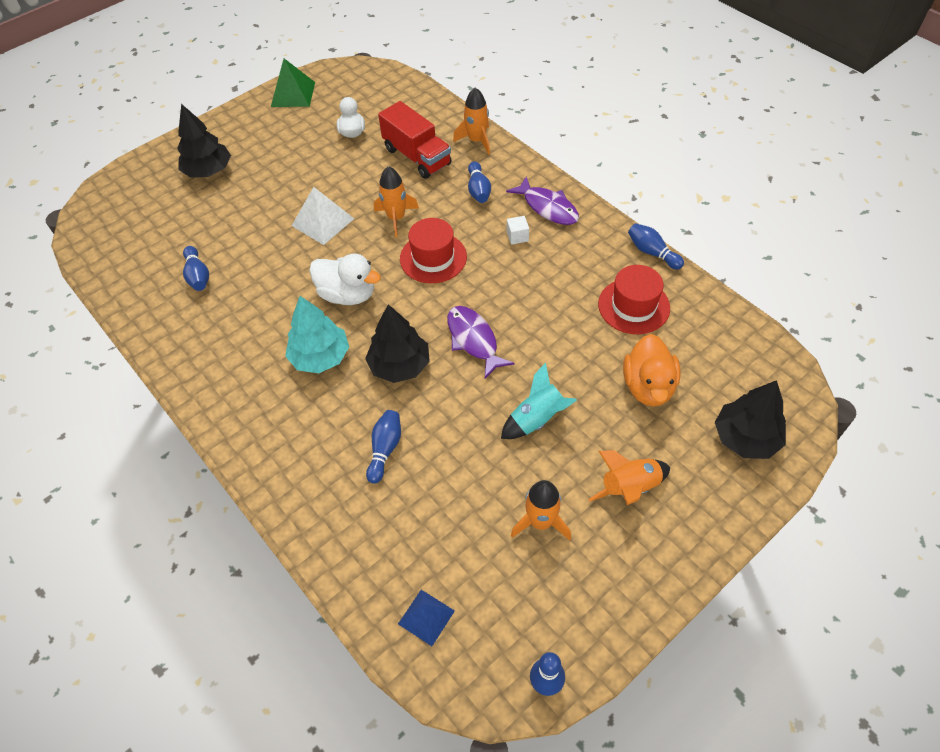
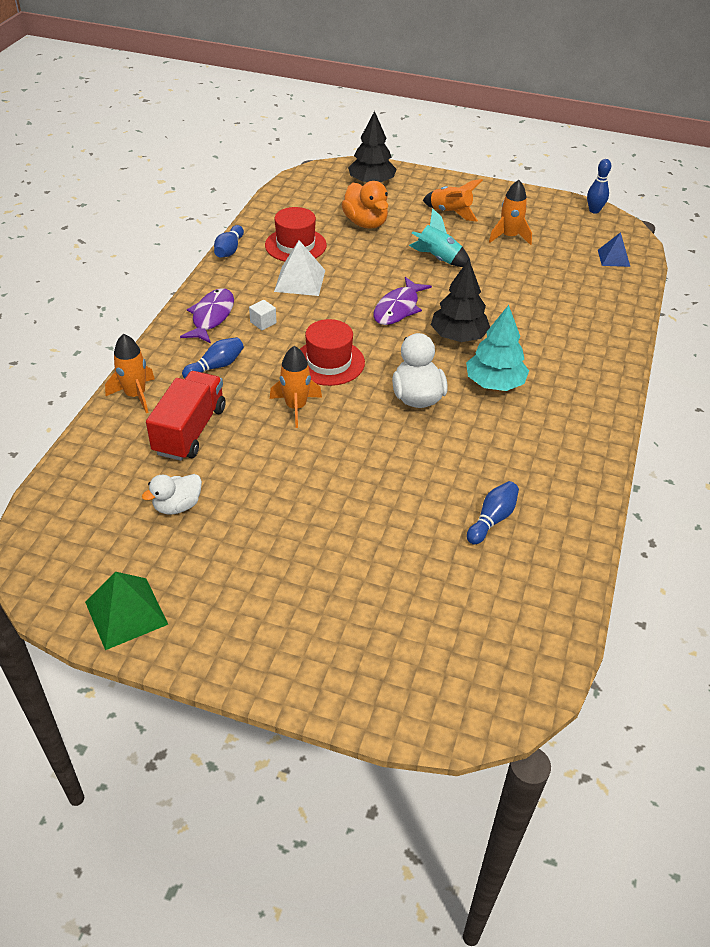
camera: 125 degrees left, 10 degrees down
black tree [177,104,231,178] -> none
white pyramid [292,187,354,245] -> white pyramid moved to [274,240,325,296]
blue bowling pin [366,410,401,484] -> none
orange duck [623,334,681,407] -> orange duck turned 90 degrees clockwise [341,181,389,229]

